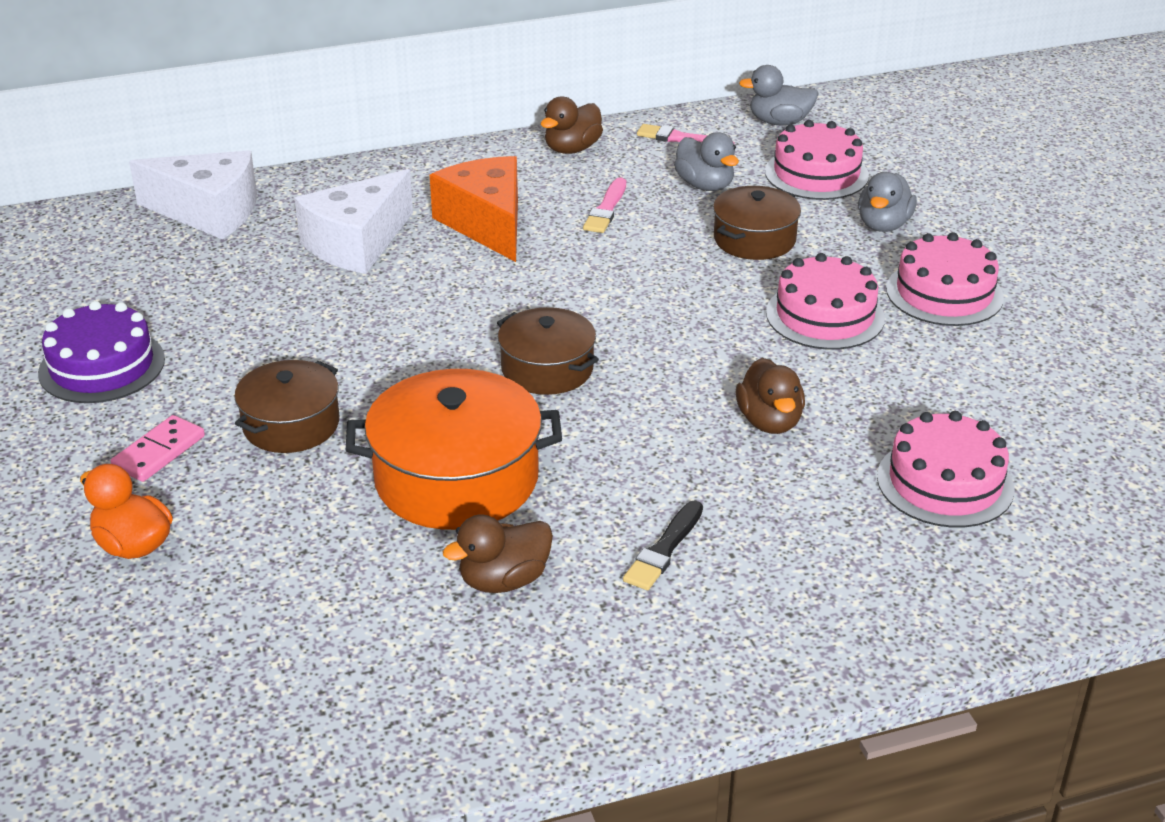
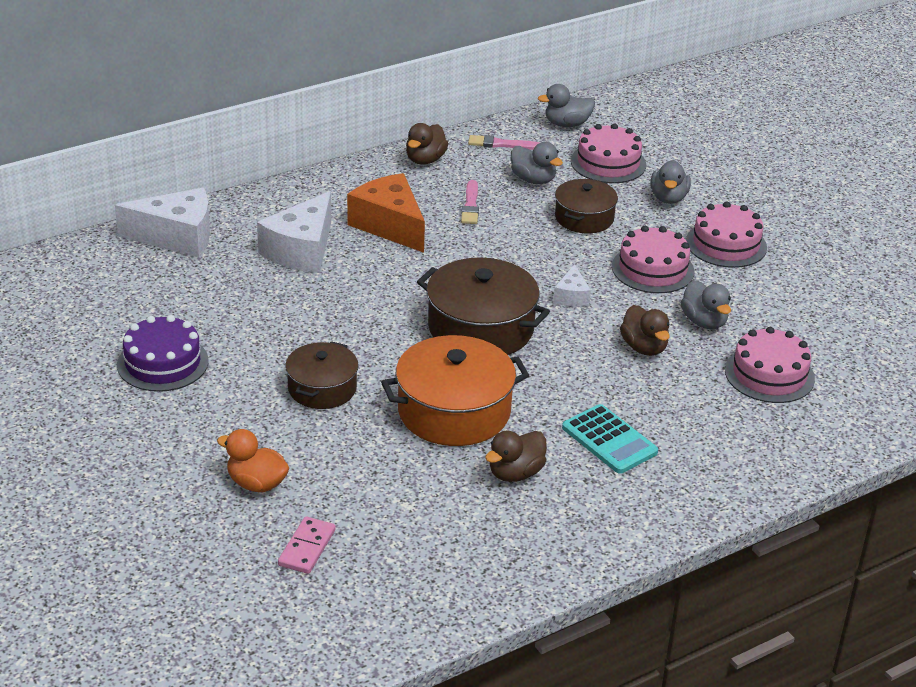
camera: 15 degrees left, 0 degrees up
pink domino [111,415,205,482] -> pink domino moved to [278,517,336,574]
brown pot [497,307,599,395] -> brown pot [417,257,550,355], size x1.63
black brush [623,500,703,590] -> turquoise calculator [562,404,658,474]
none -> white cheese [553,264,591,307]
none -> grey duck [681,280,731,329]

